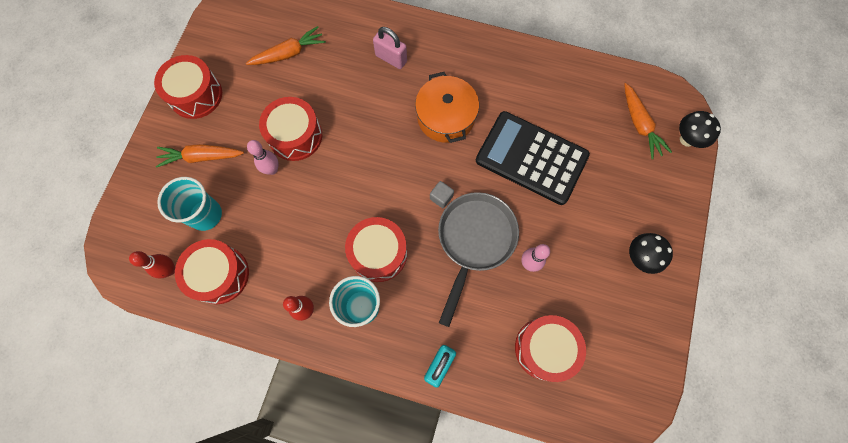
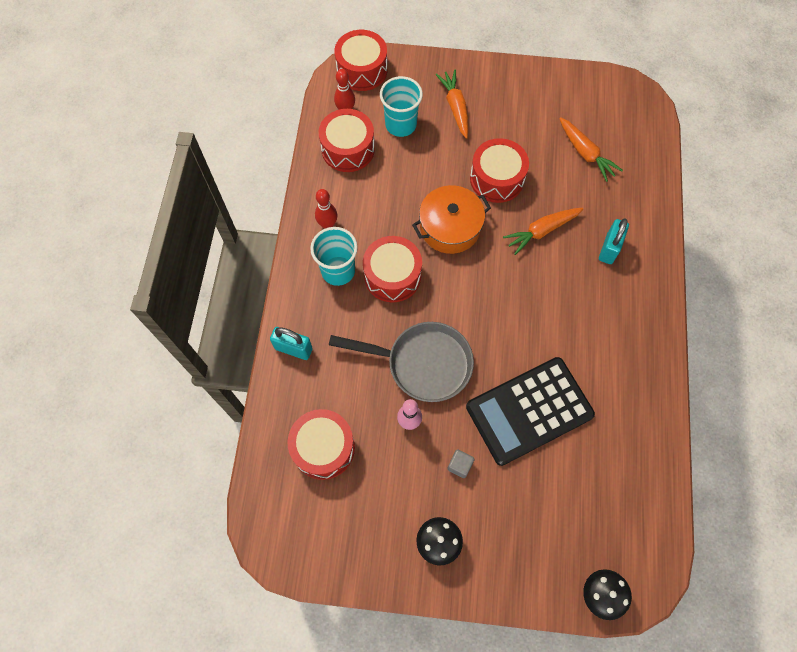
camera: 80 degrees right, 5 degrees down
red drum [154,55,222,119] -> red drum moved to [334,30,387,91]
pink bowling pin [247,140,279,175] -> none
pink padlock [373,27,407,69] -> turquoise padlock [599,218,629,264]
orange pot [415,72,479,143] -> orange pot moved to [412,185,491,254]
grey cube [430,181,454,208] -> grey cube moved to [448,449,474,478]
black calculator [476,111,590,205] -> black calculator turned 135 degrees counterclockwise [466,357,595,466]
orange carrot [624,83,672,159] -> orange carrot moved to [503,208,583,255]

